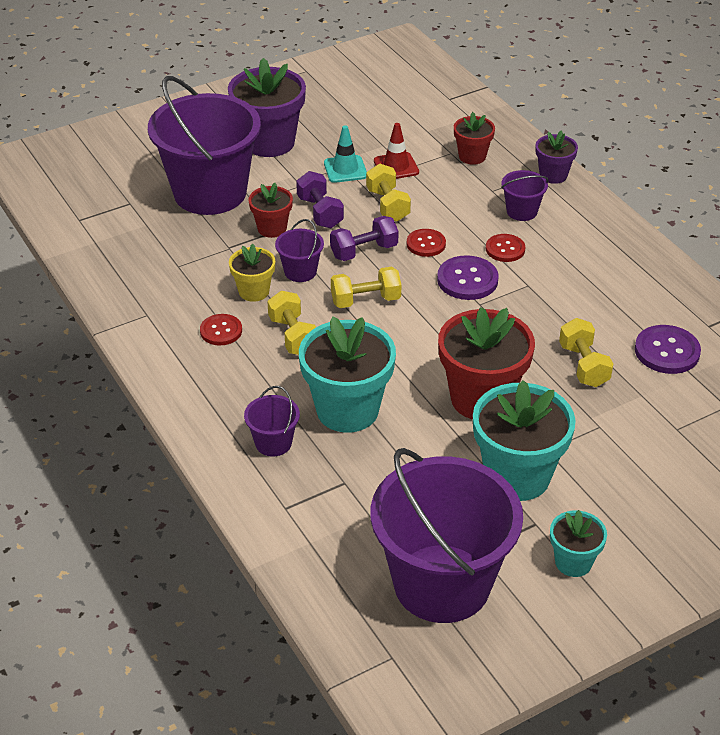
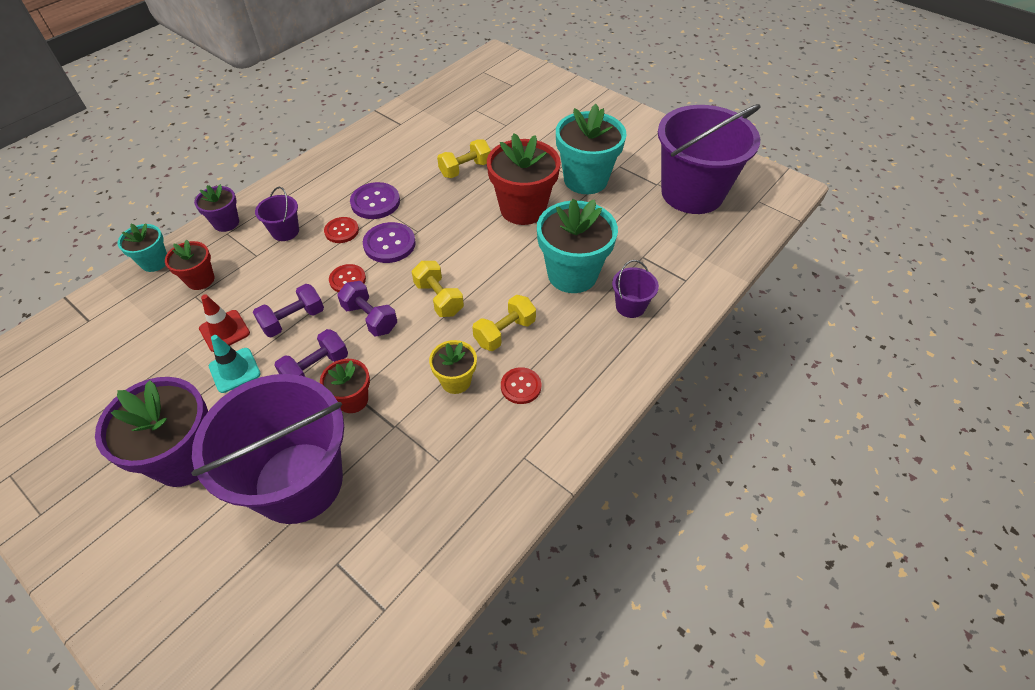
camera: 110 degrees left, 10 degrees up
purple bucket [275,219,324,282] -> none
yellow dumbbell [366,164,411,222] -> purple dumbbell [253,284,324,337]
turquoise flower pot [550,510,607,577] -> turquoise flower pot moved to [118,223,167,272]
purple button [635,325,701,374] -> purple button moved to [350,182,400,219]

